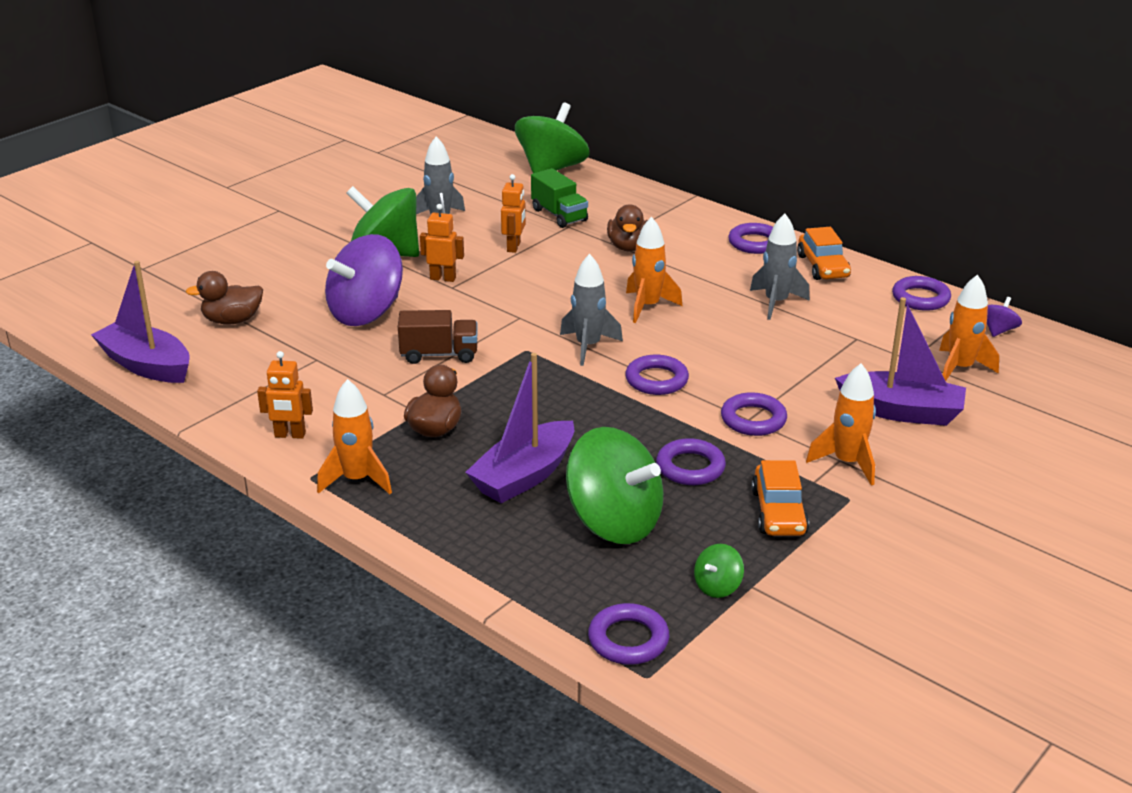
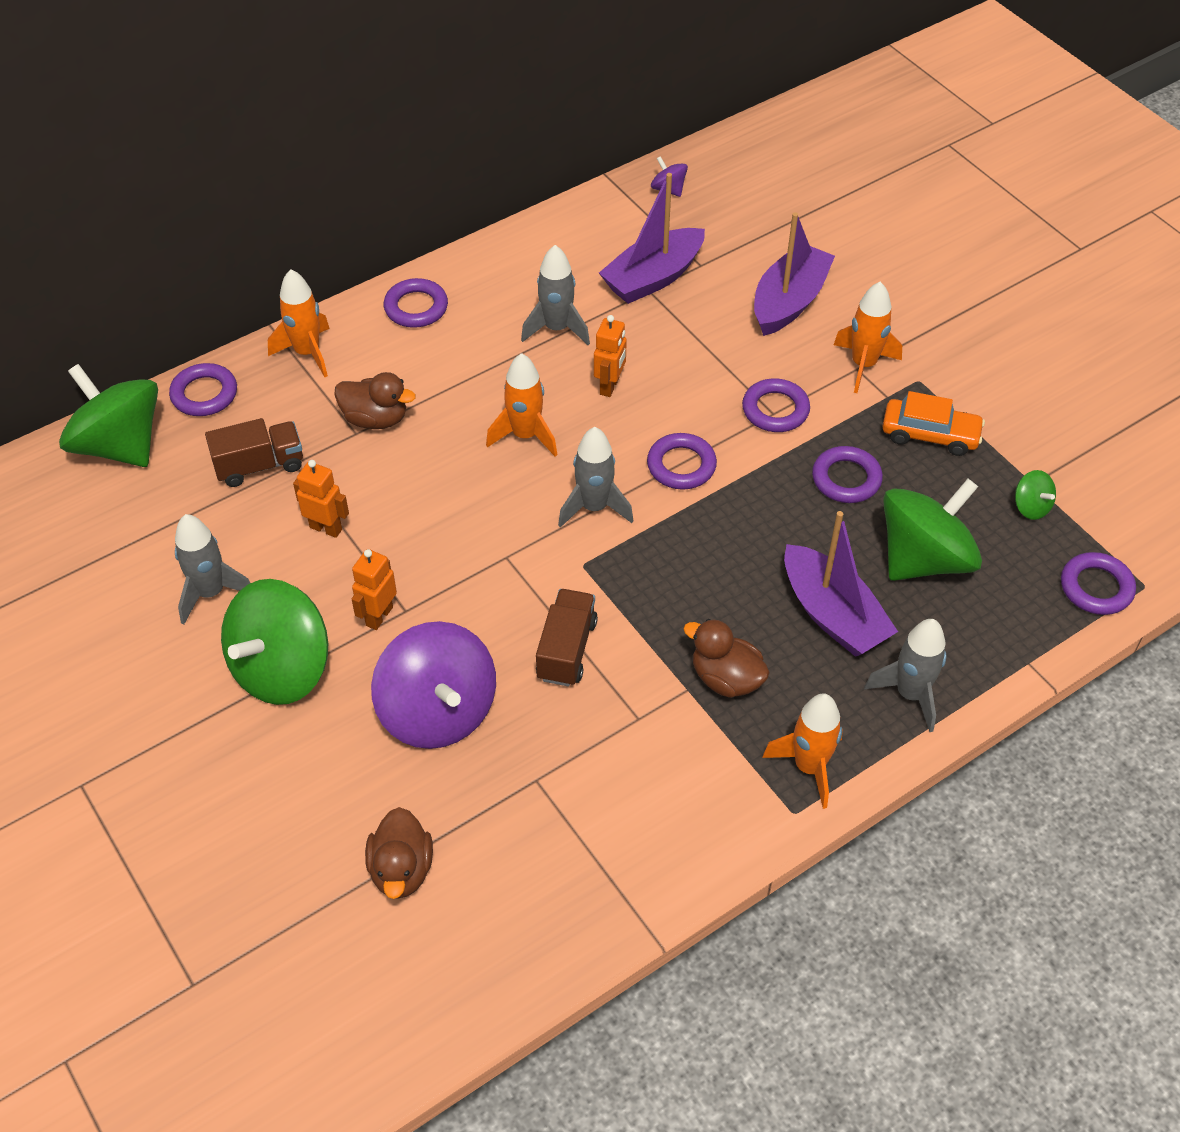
camera: 75 degrees left, 20 degrees up
purple boat [91,261,190,383] -> purple boat moved to [599,173,705,304]
orange robot [257,351,313,439] -> orange robot moved to [594,315,627,397]
green truck [531,168,588,228] -> brown truck [205,418,303,487]
orange car [797,227,851,280] -> none
purple ring [892,276,951,311] -> purple ring moved to [169,363,237,416]
orange rocket [939,274,999,381] -> orange rocket moved to [268,269,330,377]
none -> grey rocket [864,619,946,732]

